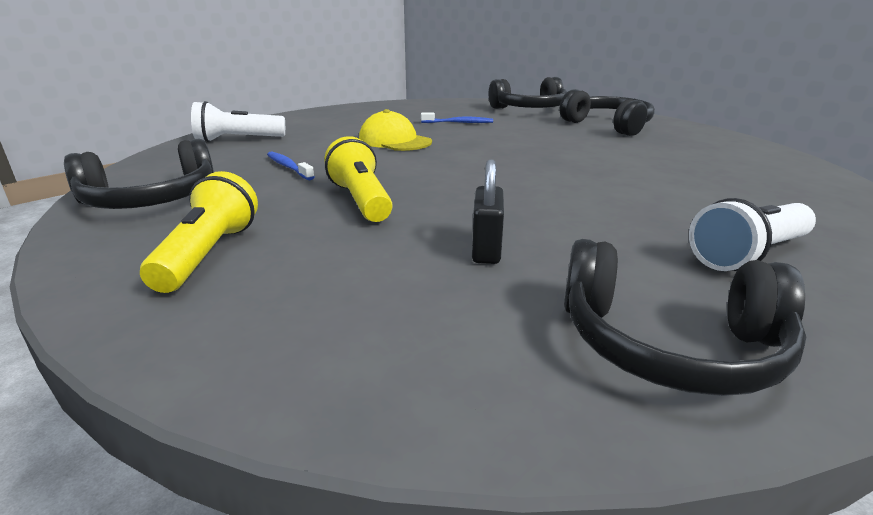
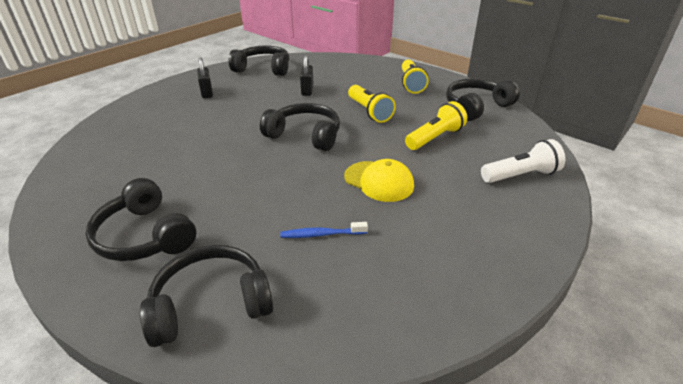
camera: 175 degrees right, 10 degrees up
blue toothbrush [267,152,314,180] -> yellow flashlight [405,101,467,150]
white flashlight [689,198,816,271] -> black padlock [197,57,213,98]
none -> black headphones [260,103,340,151]

